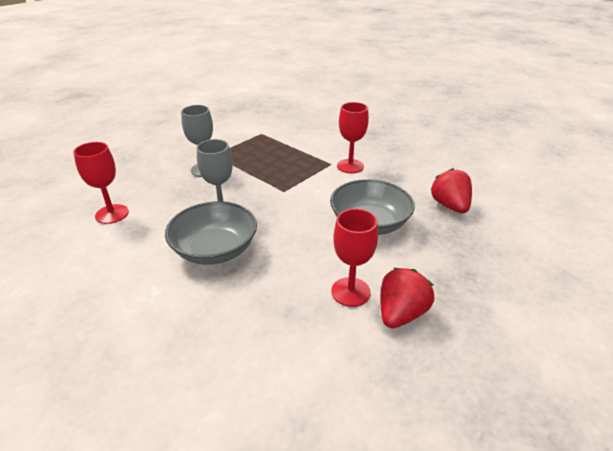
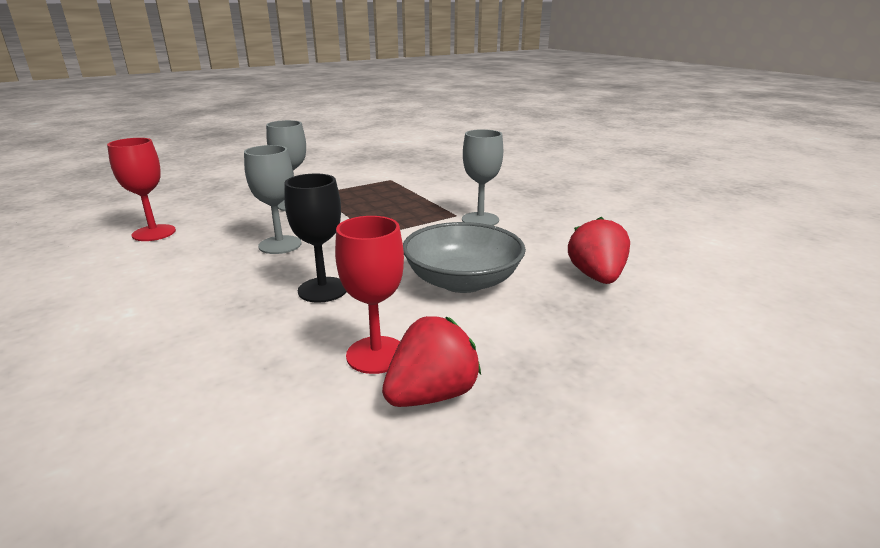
camera: 15 degrees right, 10 degrees down
grey bowl [165,201,257,265] -> none
red goblet [337,102,369,173] -> grey goblet [462,129,503,226]
none -> black goblet [284,173,346,303]

